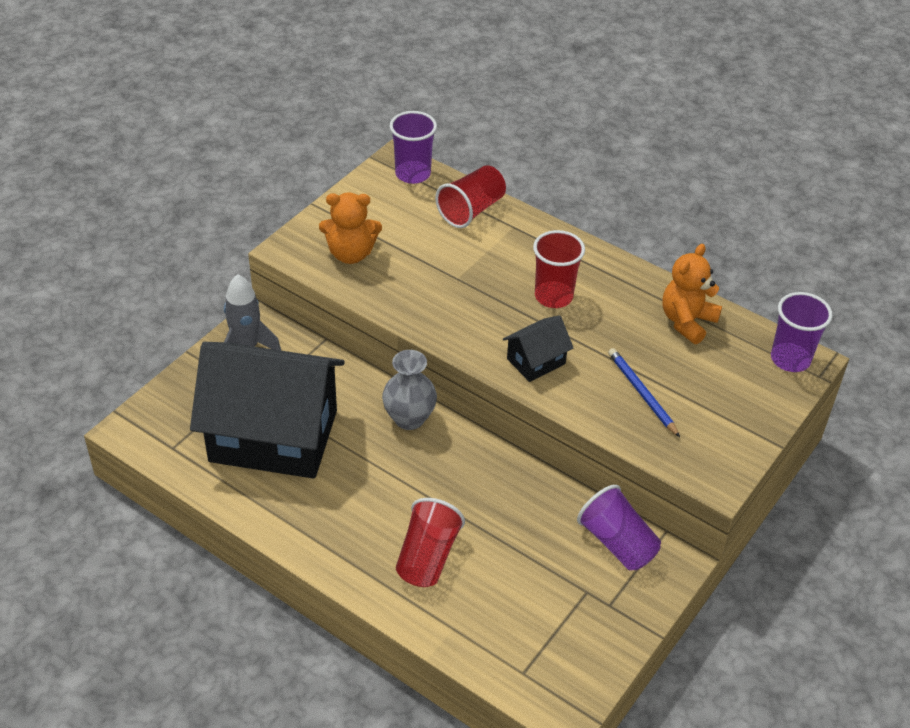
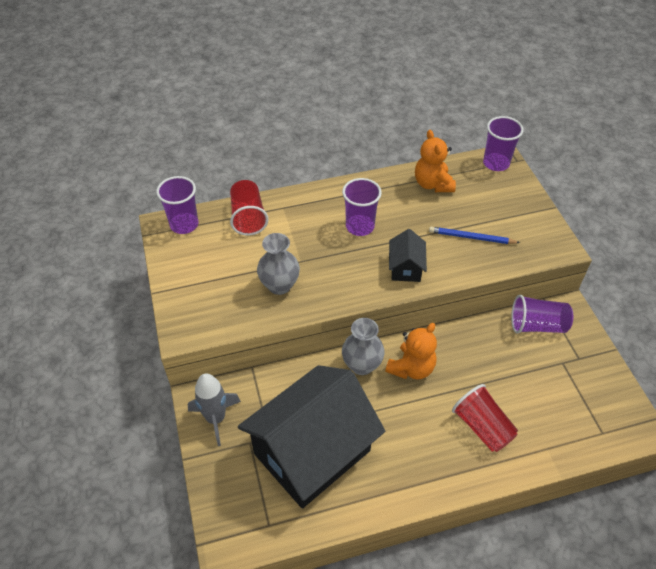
camera: 50 degrees left, 5 degrees up
orange teddy bear [319,192,382,264] -> orange teddy bear moved to [385,323,437,380]
red cup [533,230,585,308] -> purple cup [342,178,382,236]
none -> grey vase [257,233,300,295]

